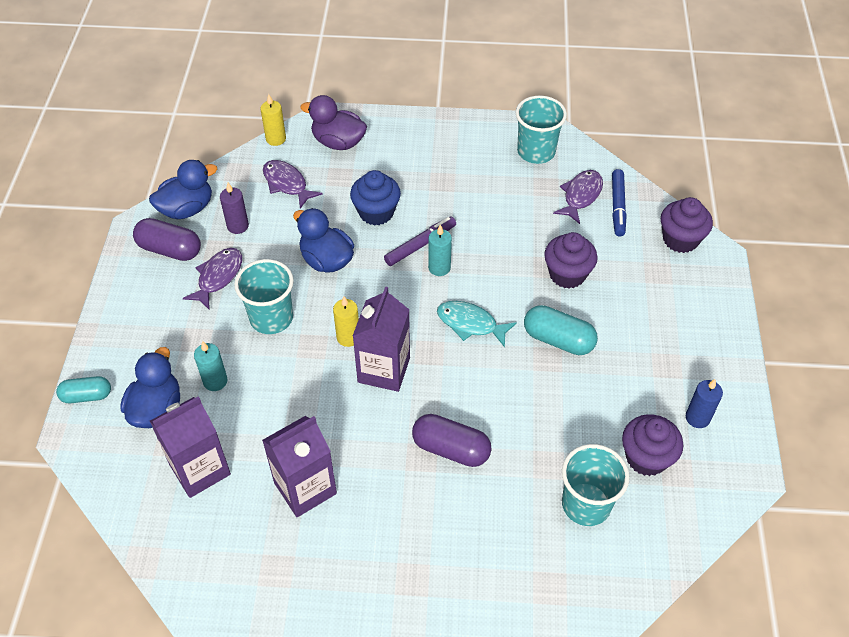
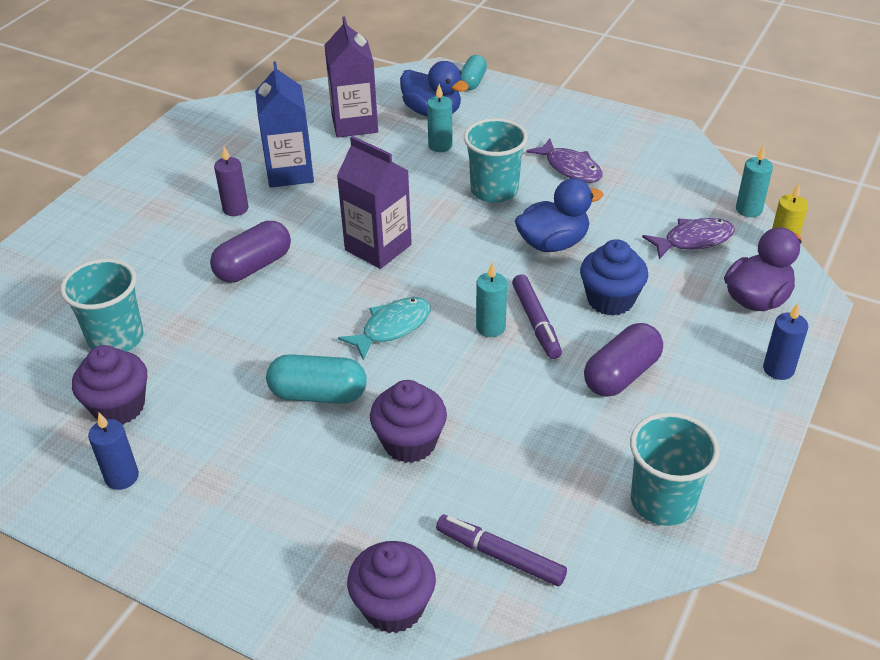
camera: 115 degrees right, 10 degrees down
purple capsule [133,218,201,261] -> purple capsule moved to [584,323,663,397]
blue duck [149,160,217,220] -> none
purple candle [220,183,249,234] -> purple candle moved to [214,146,249,216]
purple carton [262,416,337,517] -> blue carton [255,61,314,188]
yellow candle [333,296,359,347] -> none
turquoise capsule [524,305,598,355] -> turquoise capsule turned 45 degrees clockwise [266,354,367,404]
purple fish [553,170,603,224] -> none
blue marker [612,169,627,236] -> purple marker [436,515,567,586]
none -> turquoise candle [736,145,773,217]
none -> blue candle [763,303,808,380]

